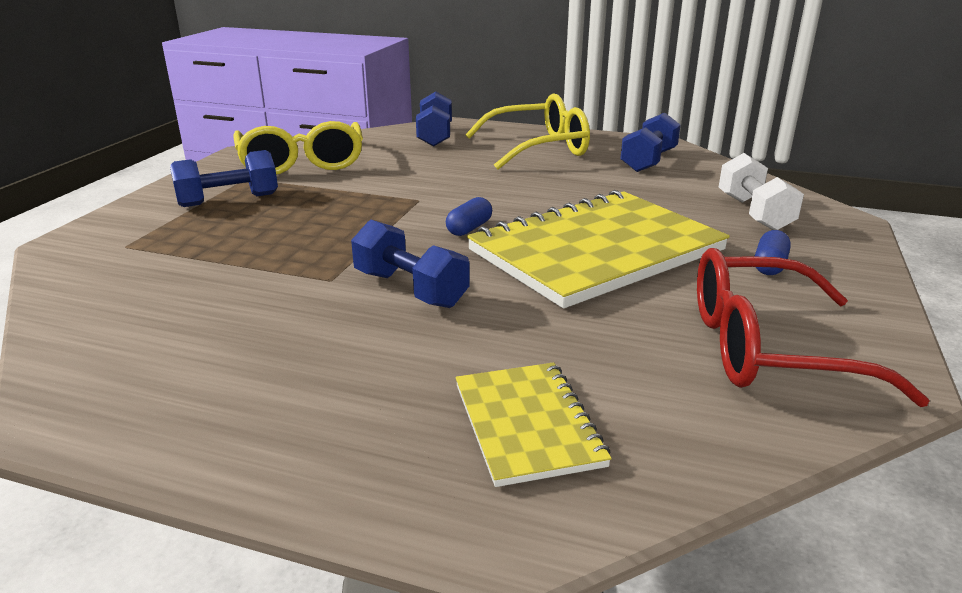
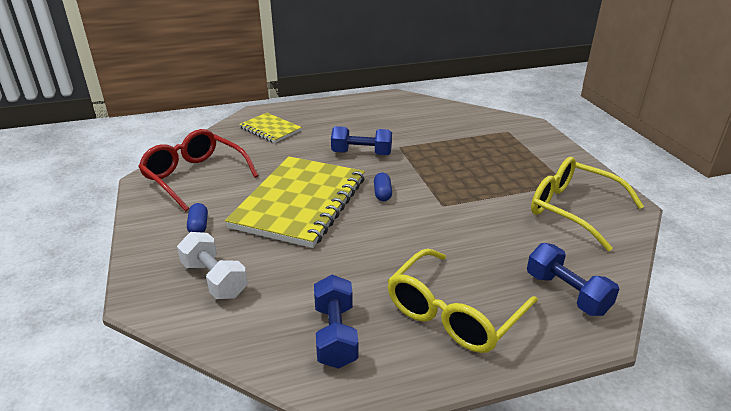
camera: 145 degrees right, 5 degrees up
blue dumbbell [170,150,278,207] -> none
red glasses [697,248,930,407] -> red glasses turned 105 degrees counterclockwise [138,129,258,211]

